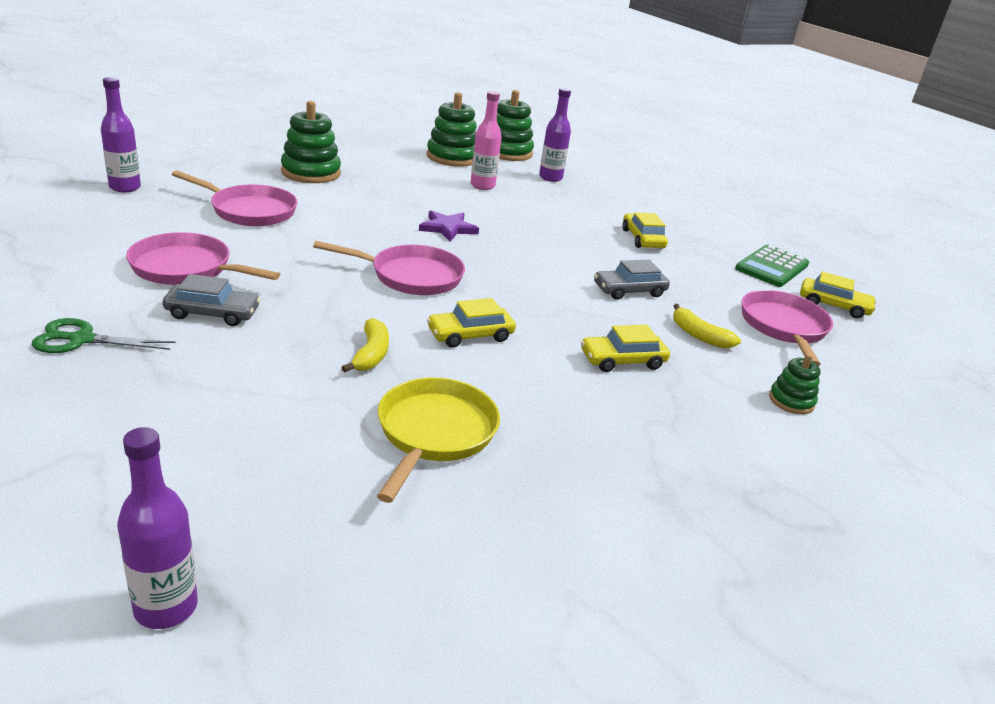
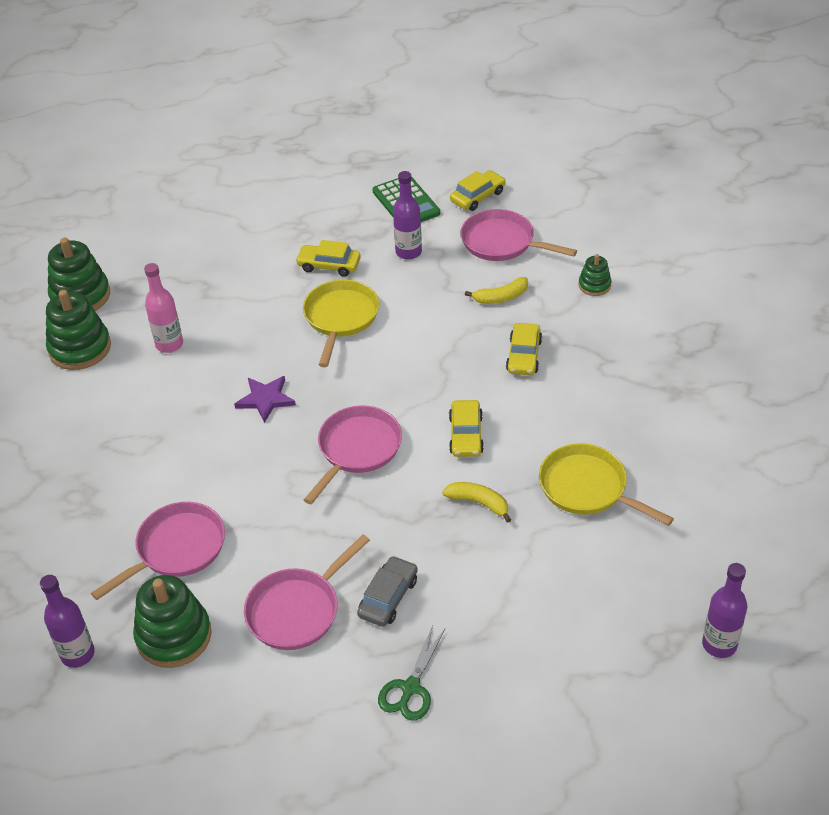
camera: 60 degrees left, 15 degrees up
green stacking toy [281,101,341,183] -> green stacking toy moved to [133,575,212,668]
purple bottle [539,88,571,182] -> purple bottle moved to [393,171,422,260]
grey car [594,260,670,300] -> none
none -> yellow pan [303,280,379,367]

